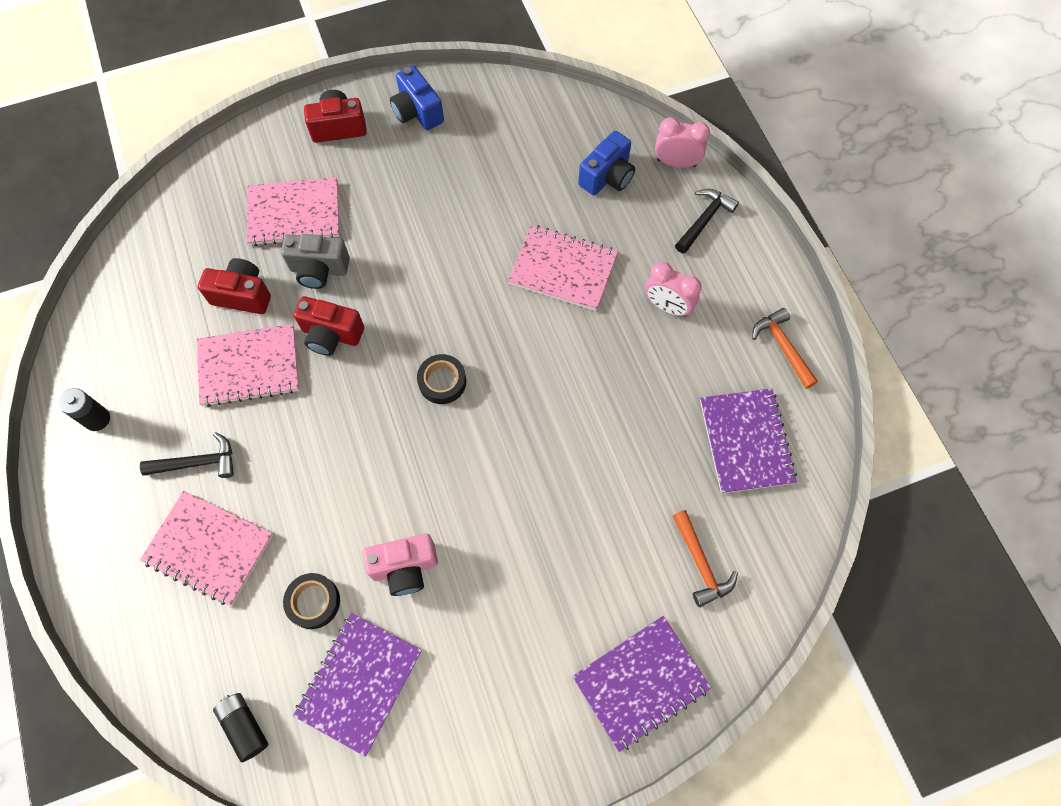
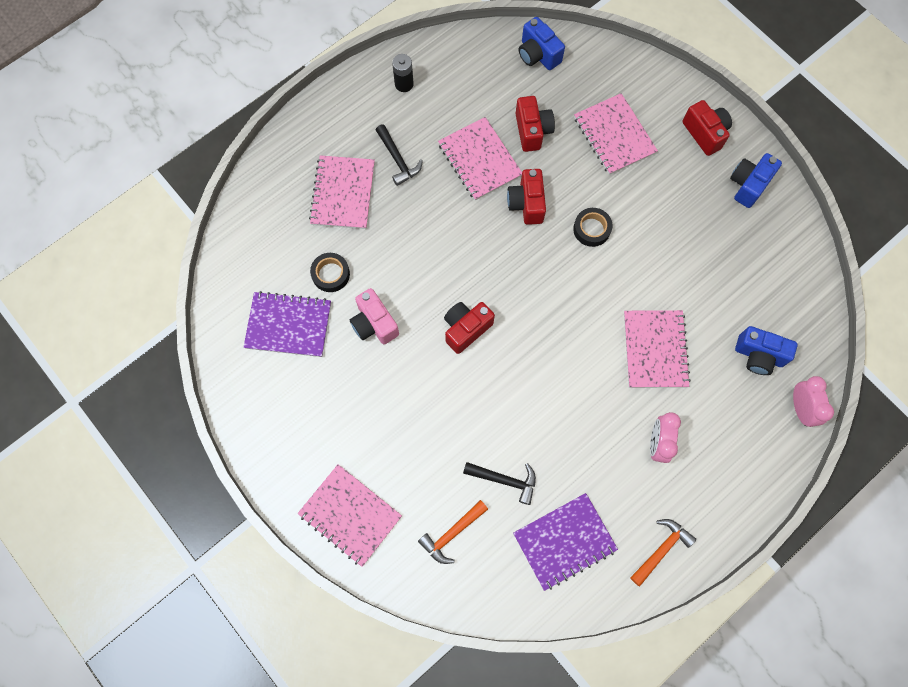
camera: 70 degrees right, 5 degrees up
black battery [213,693,269,762] -> none
grey camera [281,234,350,289] -> none
black tape [417,354,466,404] -> black tape moved to [573,208,613,247]
purple notebook [572,616,711,752] -> pink notebook [298,464,402,567]
black hammer [675,189,739,254] -> black hammer moved to [463,462,536,505]
none -> red camera [444,302,495,354]
none -> blue camera [519,17,565,70]

